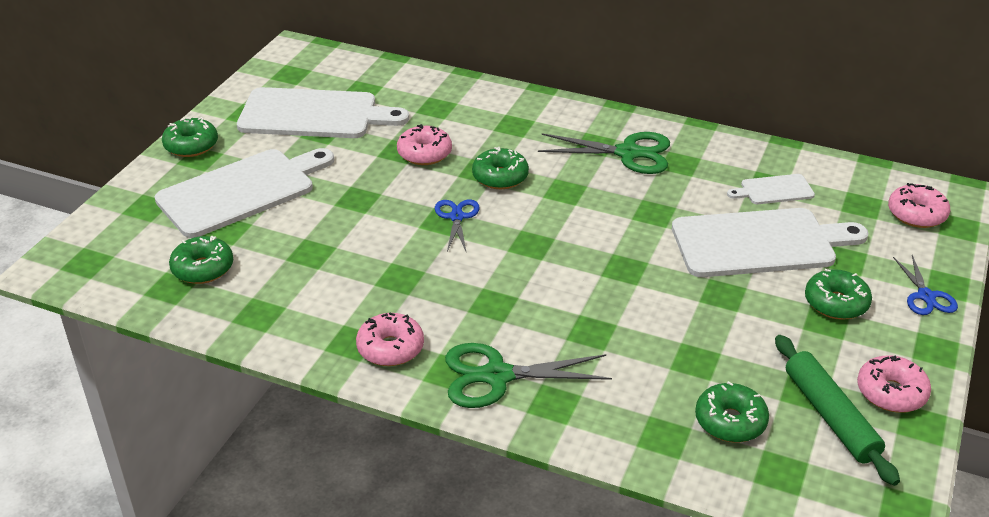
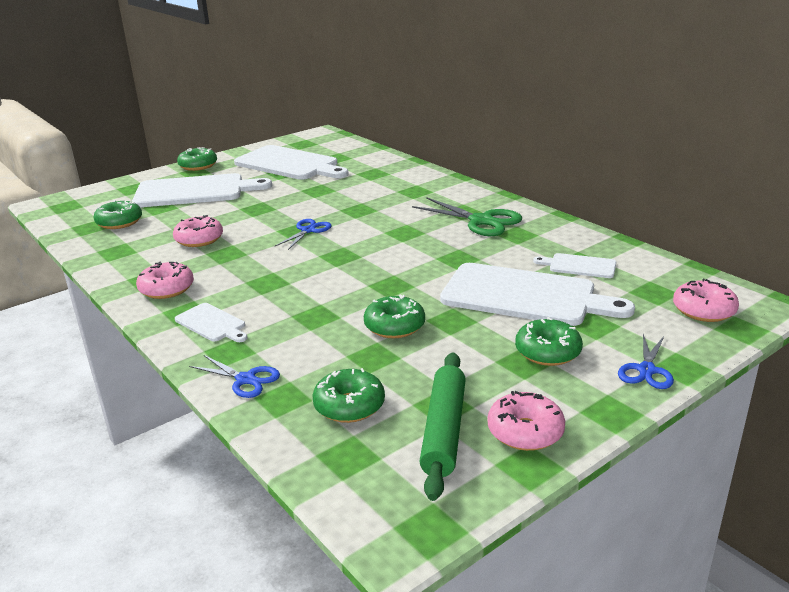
camera: 30 degrees right, 10 degrees down
pink donut [397,124,452,165] -> pink donut moved to [173,215,223,247]
green scissors [445,343,612,408] -> white cutting board [175,303,247,342]
green donut [472,147,529,189] -> green donut moved to [364,295,425,338]
none -> blue scissors [189,355,280,398]

